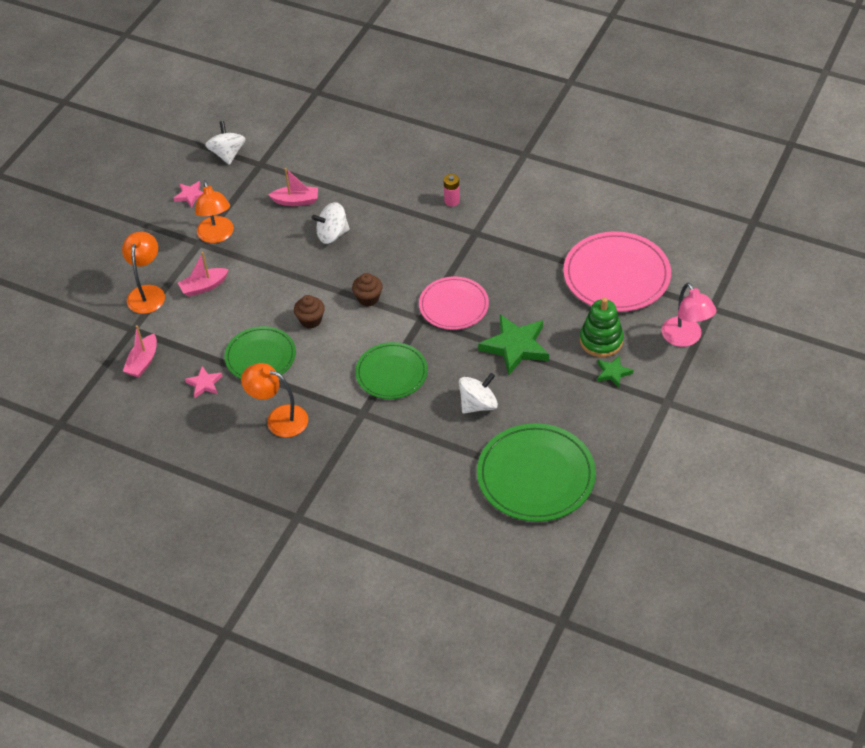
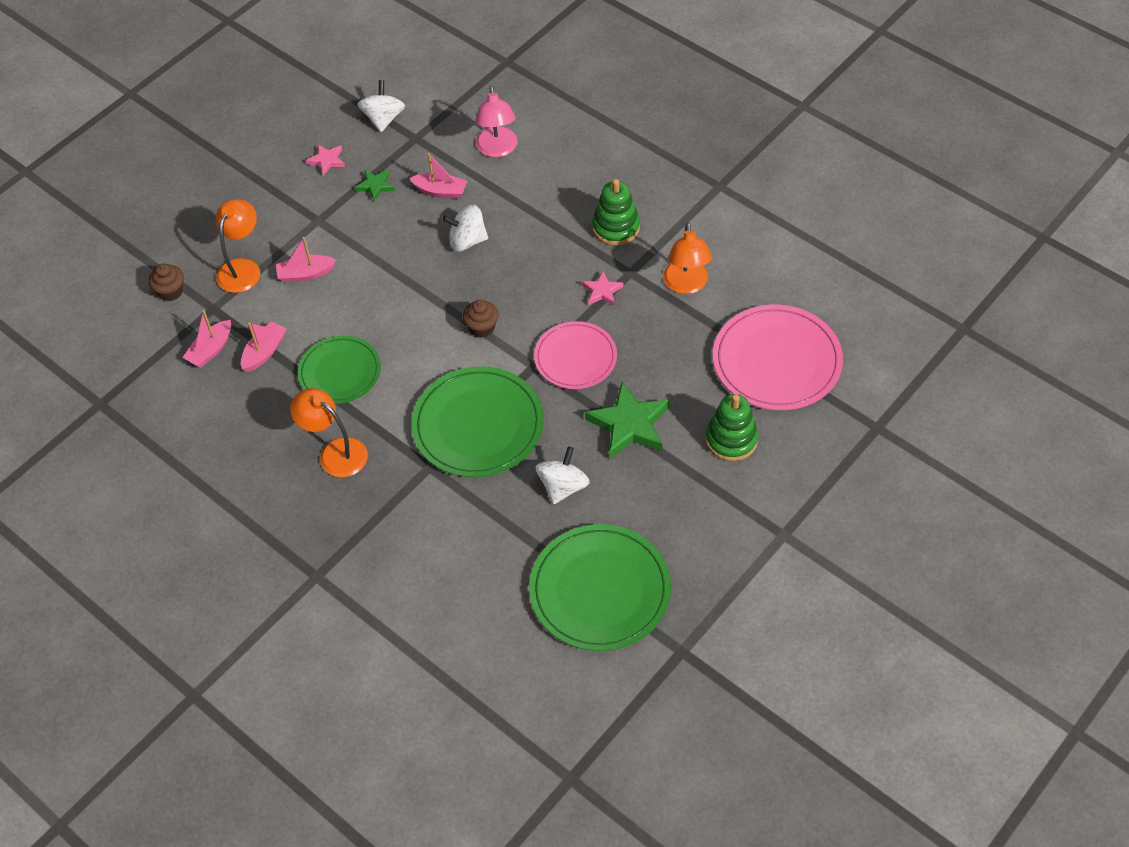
camera: 15 degrees right, 5 degrees up
pink star [185,366,222,398] -> pink star moved to [582,270,623,305]
orange lamp [195,181,234,243] -> orange lamp moved to [663,222,712,294]
brown cupcake [294,295,325,329] -> brown cupcake moved to [149,263,184,301]
green plate [355,342,428,399] -> green plate [412,366,544,477], size x1.55
pink battery [443,174,460,206] -> green stacking toy [592,179,640,246]
white spinning top [459,373,498,414] -> white spinning top turned 45 degrees counterclockwise [536,447,590,504]
green star [597,355,634,387] -> green star moved to [355,170,395,201]
pink lamp [661,283,717,347] -> pink lamp moved to [475,86,517,157]
none -> pink boat [241,321,286,372]

